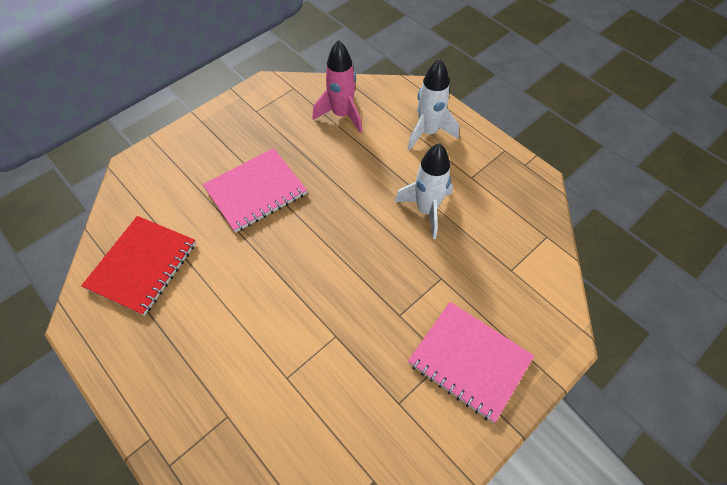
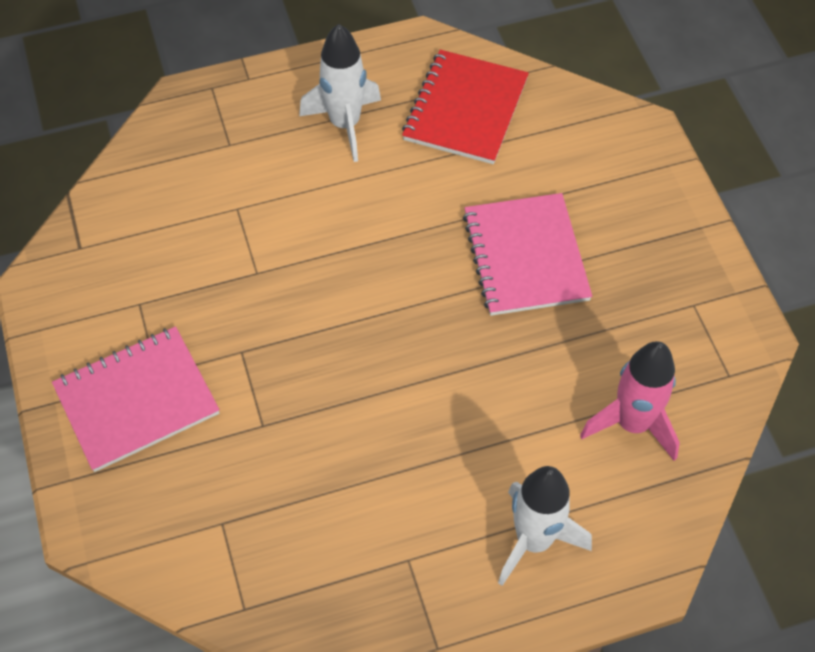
camera: 115 degrees right, 0 degrees up
red notebook [81,216,196,316] -> red notebook turned 60 degrees clockwise [402,50,529,164]
white rocket [395,143,453,239] -> white rocket moved to [299,24,381,162]

